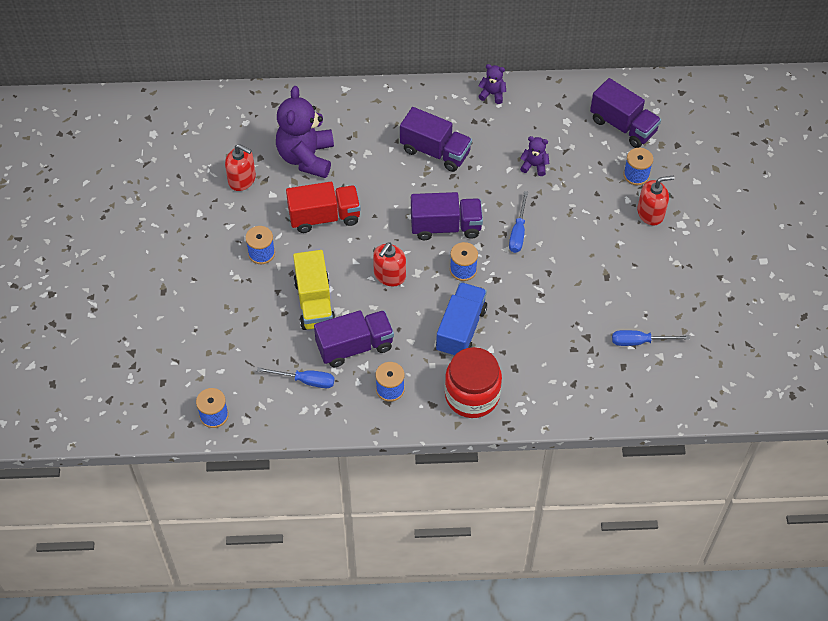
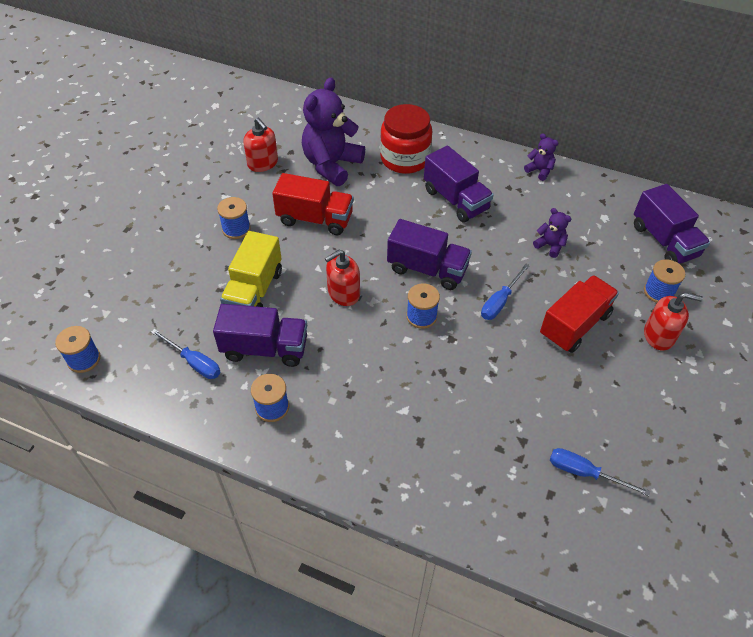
camera: 25 degrees right, 5 degrees down
blue truck [436,282,487,357] -> none
red jar [445,347,502,418] -> red jar moved to [380,104,432,174]
none -> red truck [540,275,619,353]

